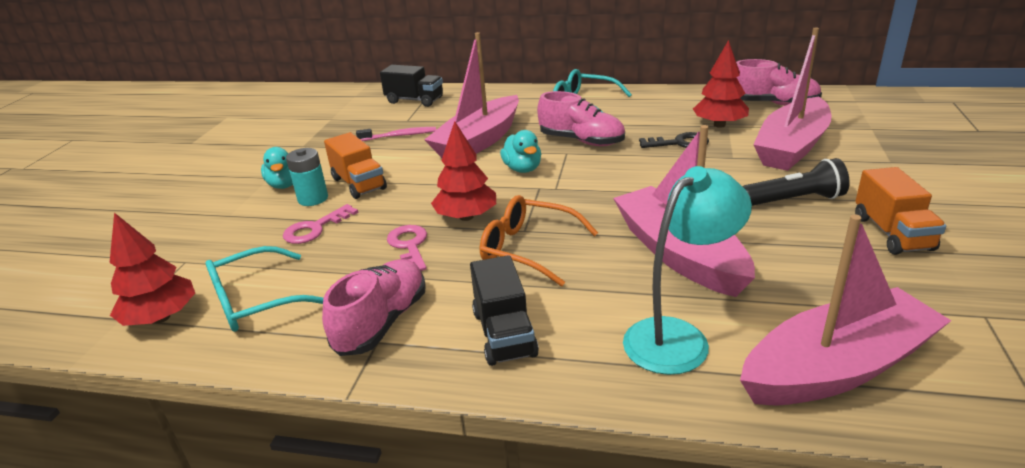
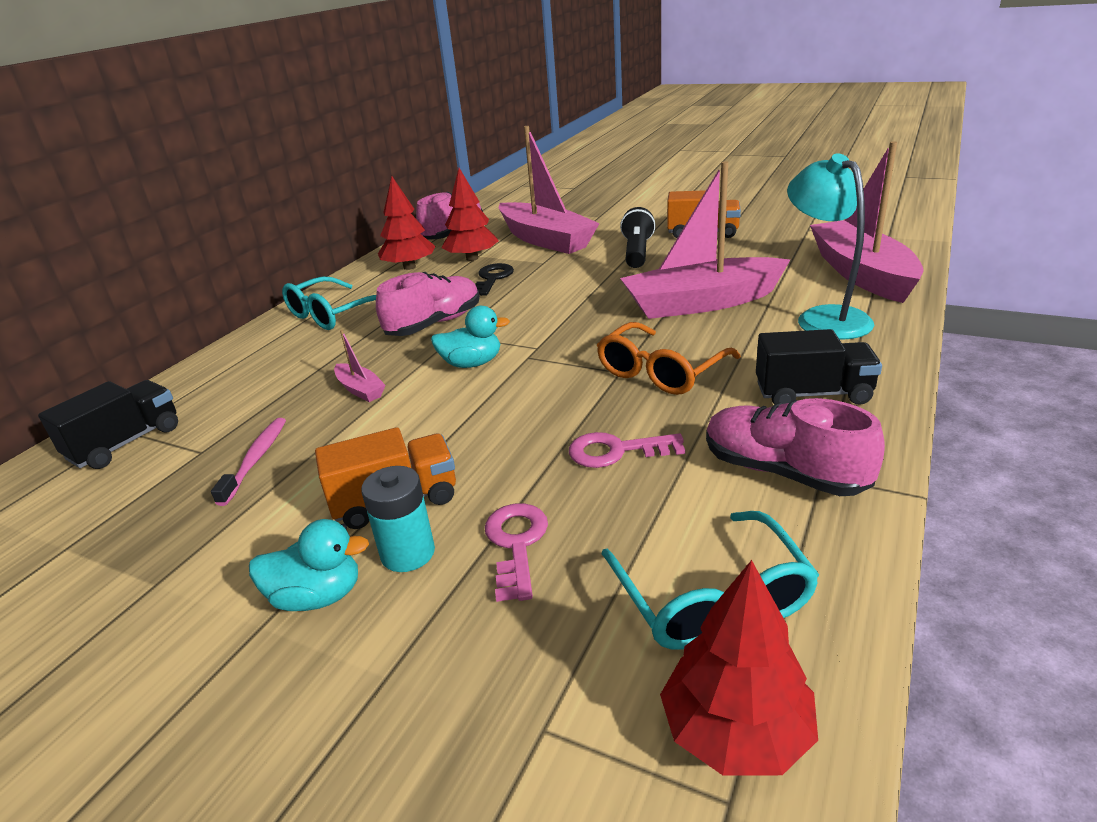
camera: 75 degrees left, 0 degrees up
pink key [283,204,358,244] -> pink key turned 150 degrees counterclockwise [485,503,548,602]
pink boat [424,32,519,158] -> pink boat [334,330,385,402], size x0.41
red tree [431,121,496,221] -> red tree moved to [378,176,435,270]

